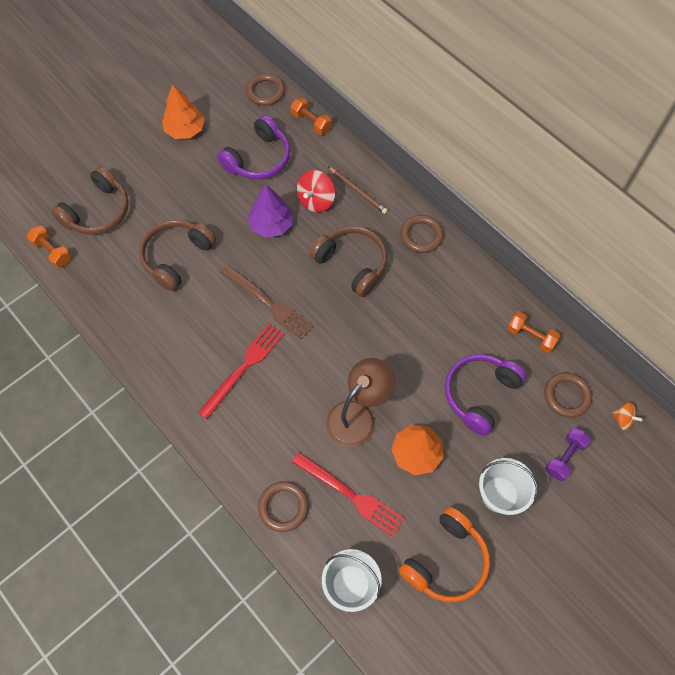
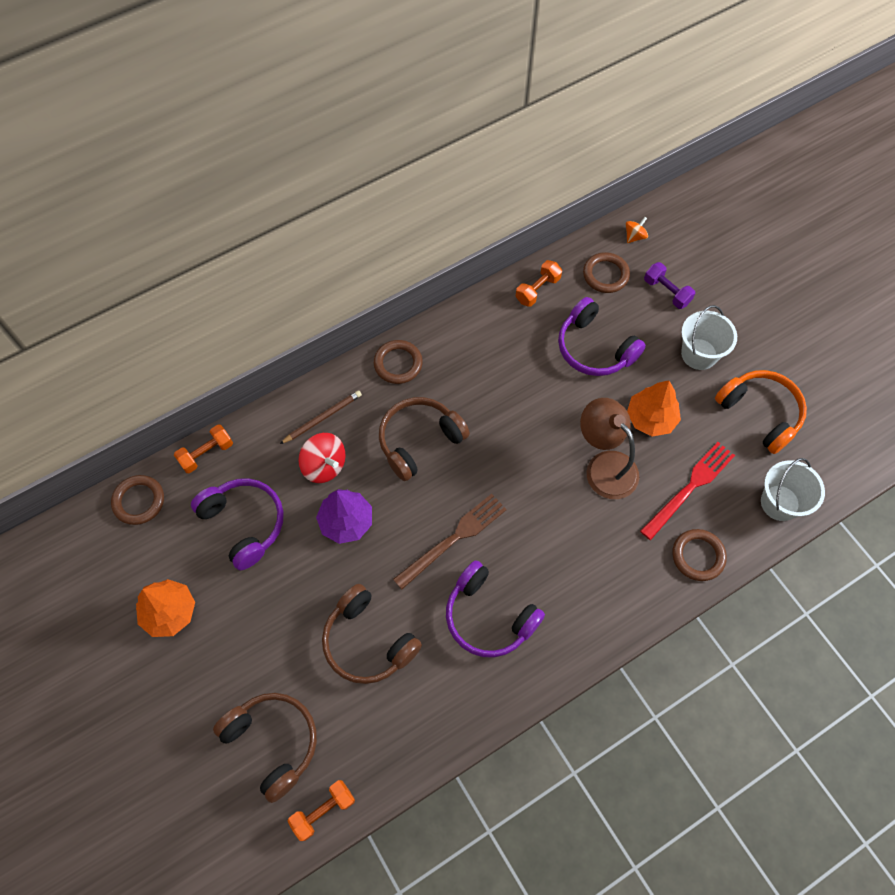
camera: 80 degrees left, 0 degrees up
red fork [198,323,284,419] -> none
none -> purple headphones [446,560,545,658]

